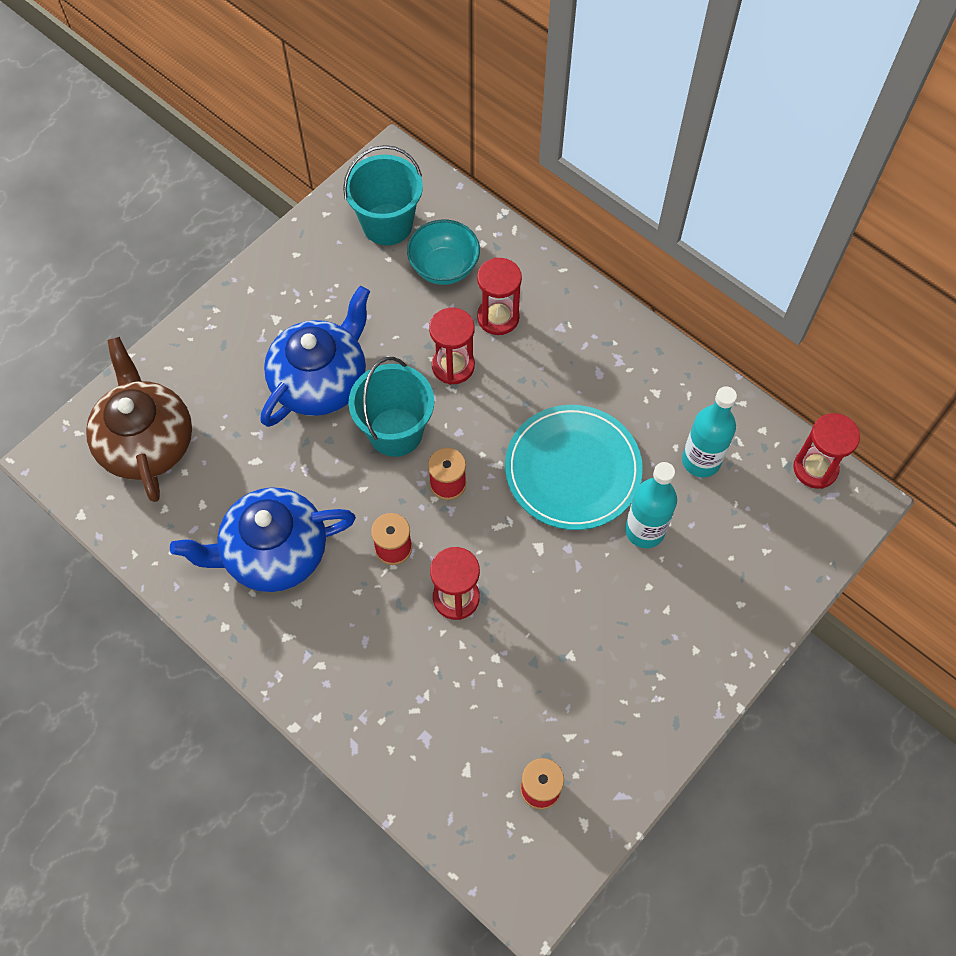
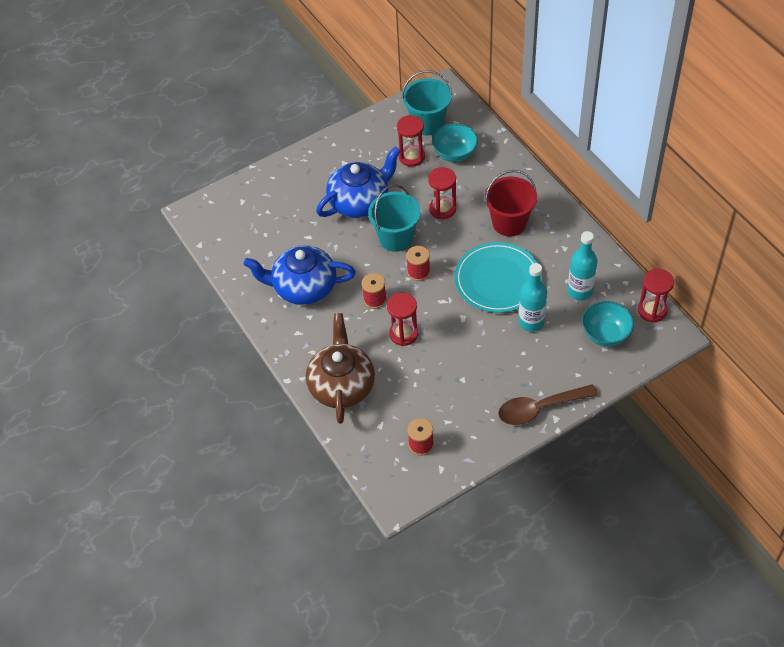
camera: 20 degrees right, 10 degrees down
brown teapot [86,337,192,502] -> brown teapot moved to [306,313,375,424]
red hourglass [477,258,522,335] -> red hourglass moved to [397,115,425,167]
none -> red bucket [485,170,537,237]
none -> brown spoon [498,384,598,425]
none -> turquoise bowl [582,301,634,347]

